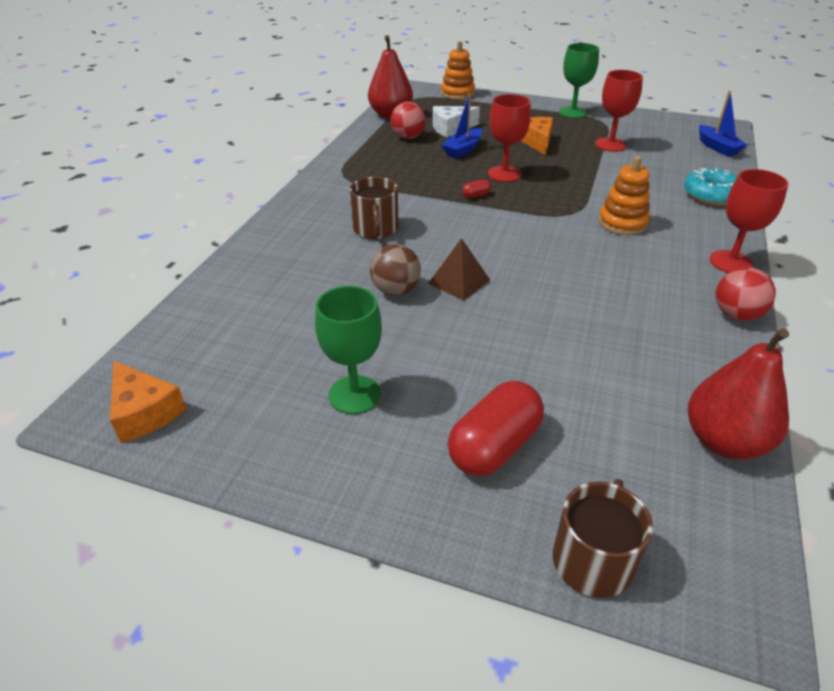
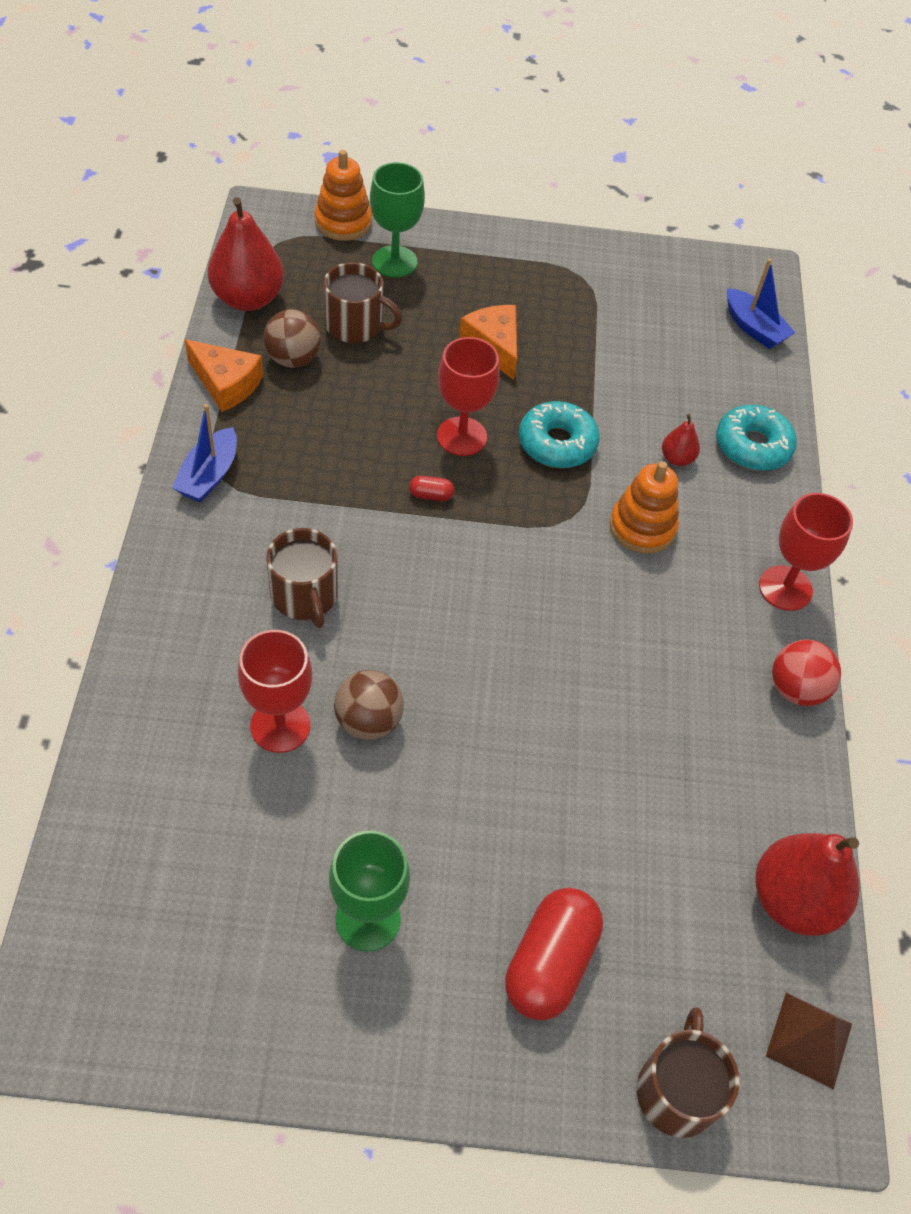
camera: 20 degrees left, 15 degrees up
orange cheese [110,361,186,443] -> orange cheese moved to [185,339,263,412]
red ball [391,102,426,139] -> brown ball [264,310,321,368]
brown pyramid [428,238,490,301] -> brown pyramid moved to [766,993,852,1089]
white cheese [433,106,480,137] -> brown mug [324,262,402,343]
blue boat [442,93,482,159] -> blue boat moved to [172,404,237,503]
red capsule [462,180,491,198] -> red capsule turned 45 degrees clockwise [409,476,454,501]
green goblet [559,43,599,118] -> green goblet moved to [370,162,425,278]
red goblet [595,70,643,152] -> red goblet moved to [238,630,312,753]
none -> turquoise donut [519,401,600,468]
none -> red pear [662,414,700,466]

